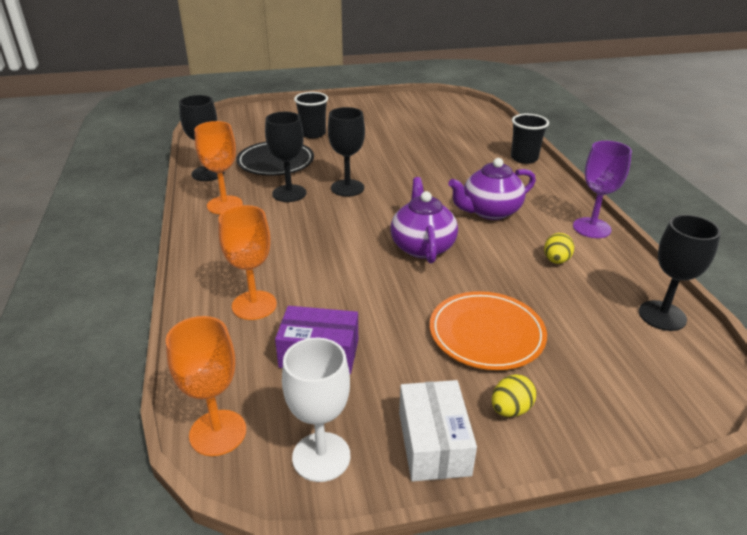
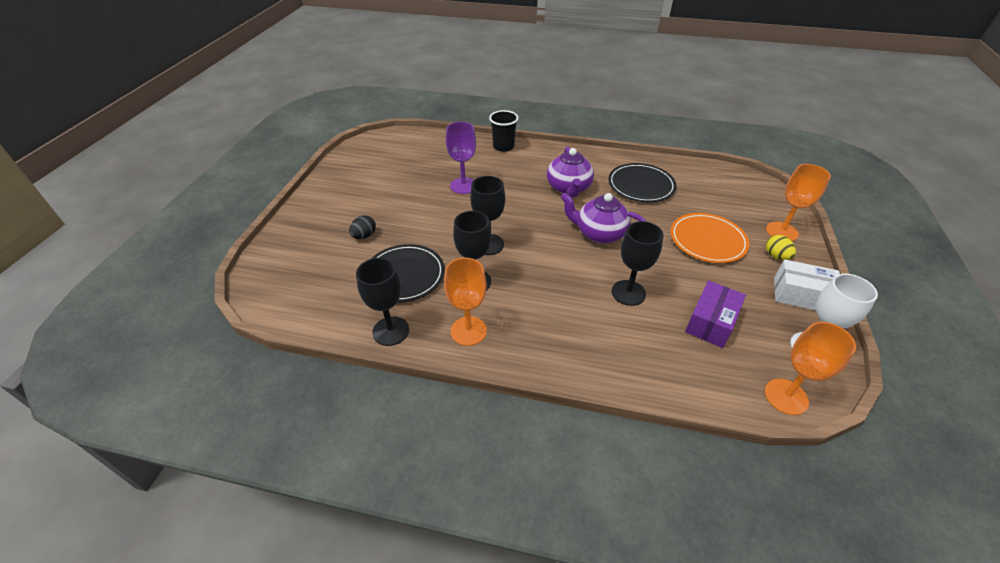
camera: 65 degrees left, 10 degrees up
orange goblet [218,205,277,320] -> orange goblet moved to [766,164,831,241]
black cup [294,92,328,139] -> black egg [349,215,376,239]
yellow egg [544,233,575,264] -> black plate [608,163,677,202]
purple goblet [573,141,632,238] -> purple goblet moved to [446,122,476,194]
black goblet [639,215,721,331] -> black goblet moved to [612,221,664,306]

